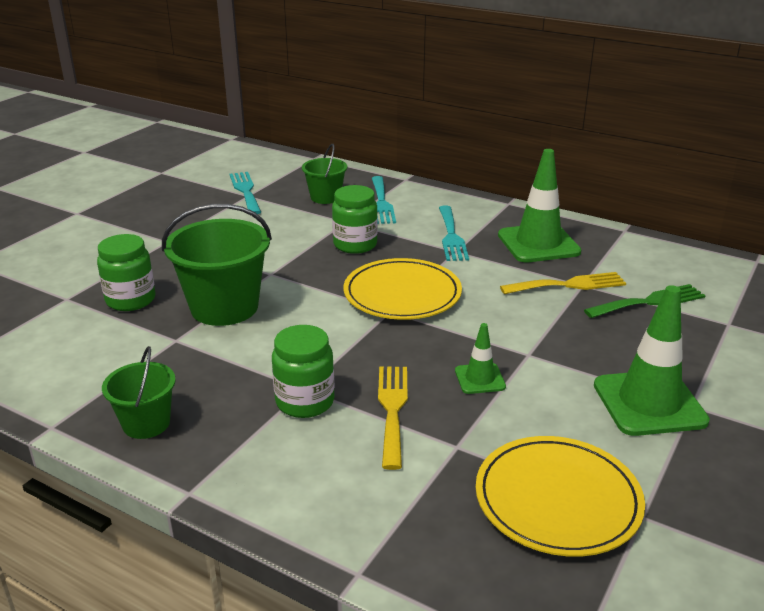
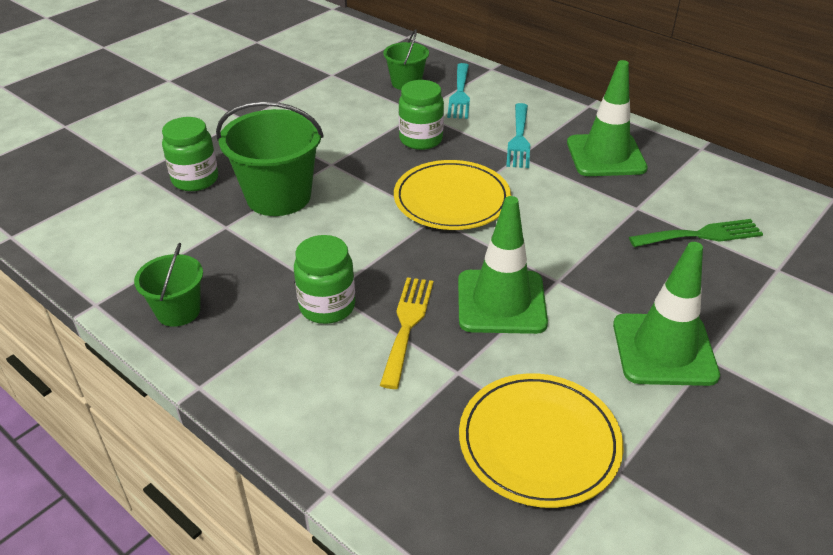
camera: 10 degrees right, 10 degrees up
turquoise fork [230,172,261,214] -> none
green traffic cone [455,323,506,394] -> green traffic cone [458,196,548,334], size x1.97
yellow fork [500,272,626,294] -> none

